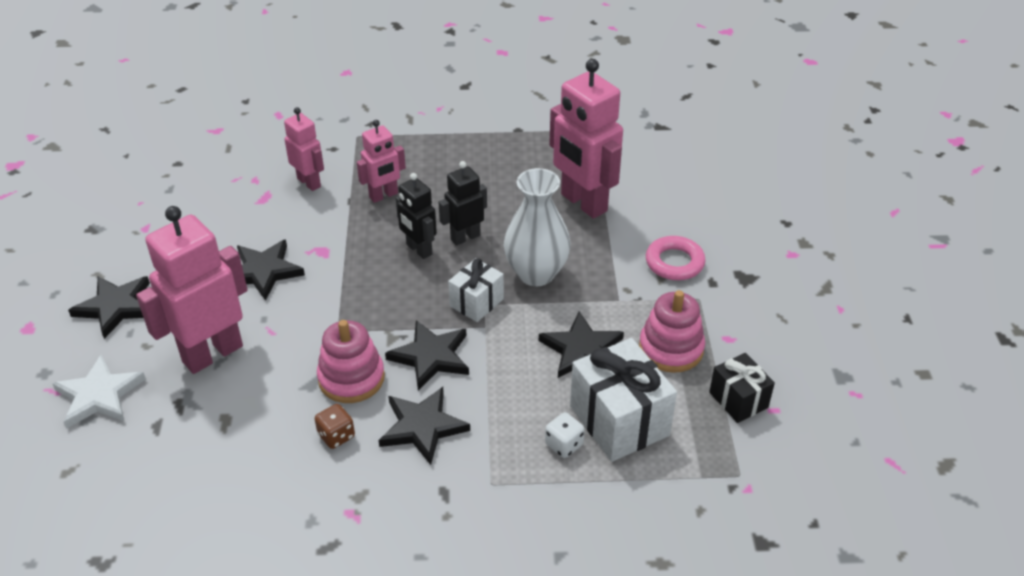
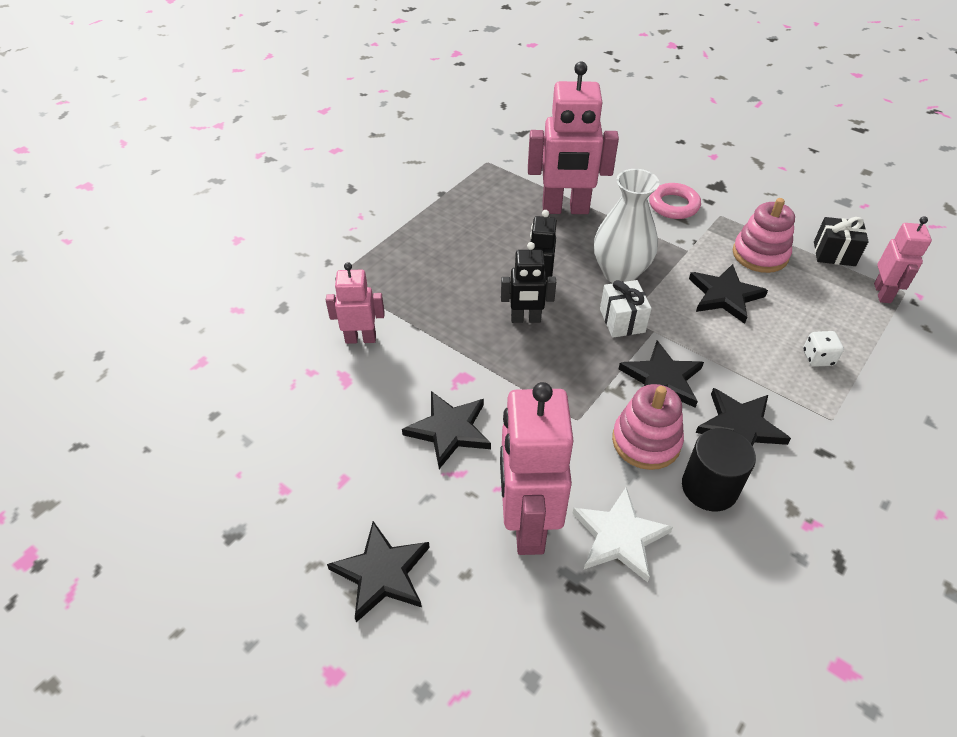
camera: 50 degrees left, 5 degrees up
white star [52,355,146,429] -> white star moved to [572,487,673,582]
brown dice [315,404,355,449] -> black cylinder [682,428,756,511]
pink robot [357,120,406,203] -> pink robot moved to [874,216,932,303]
white gift [570,338,677,462] -> none

